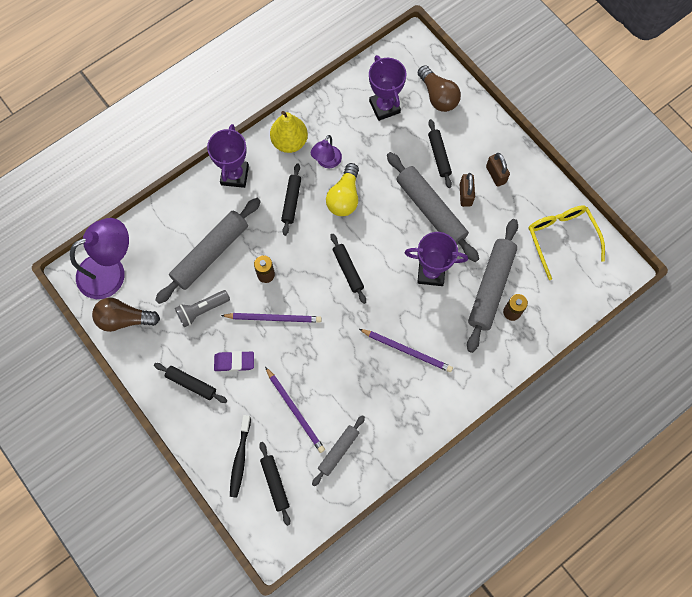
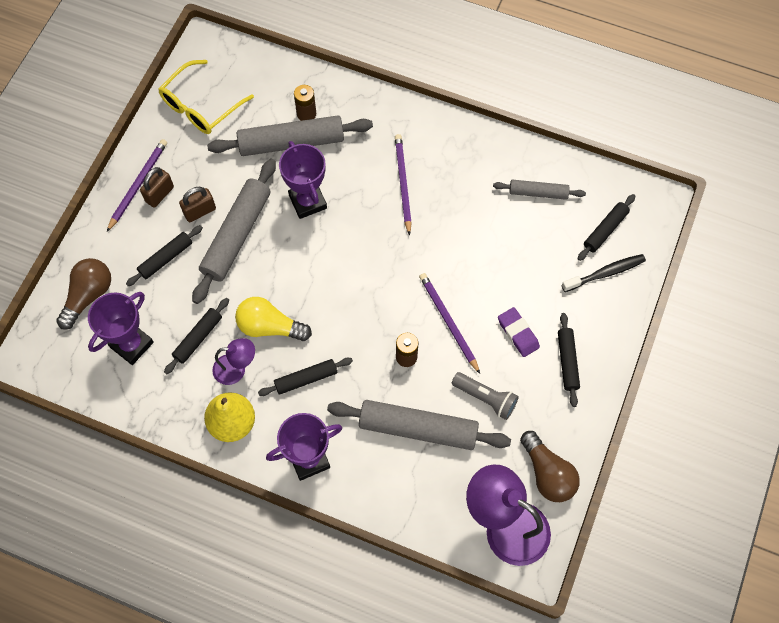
camera: 120 degrees left, 5 degrees down
purple pencil [265,367,325,453] -> purple pencil moved to [107,139,167,231]
yellow light bulb [326,163,359,216] -> yellow light bulb turned 150 degrees counterclockwise [235,297,312,341]
black rolling pin [330,234,366,304] -> black rolling pin moved to [164,298,229,374]

